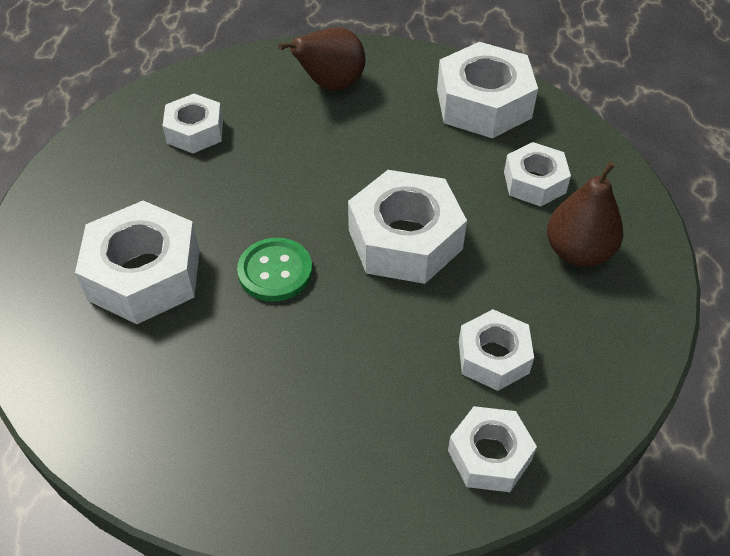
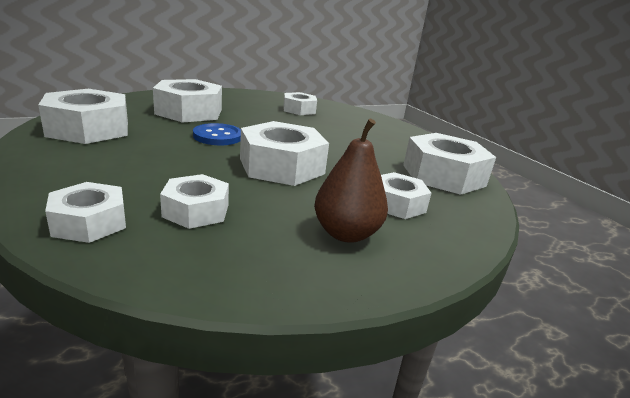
camera: 55 degrees right, 25 degrees down
green button [237,238,312,302] -> blue button [193,123,241,145]
brown pear [278,27,365,91] -> none
none -> white nut [38,89,128,144]

